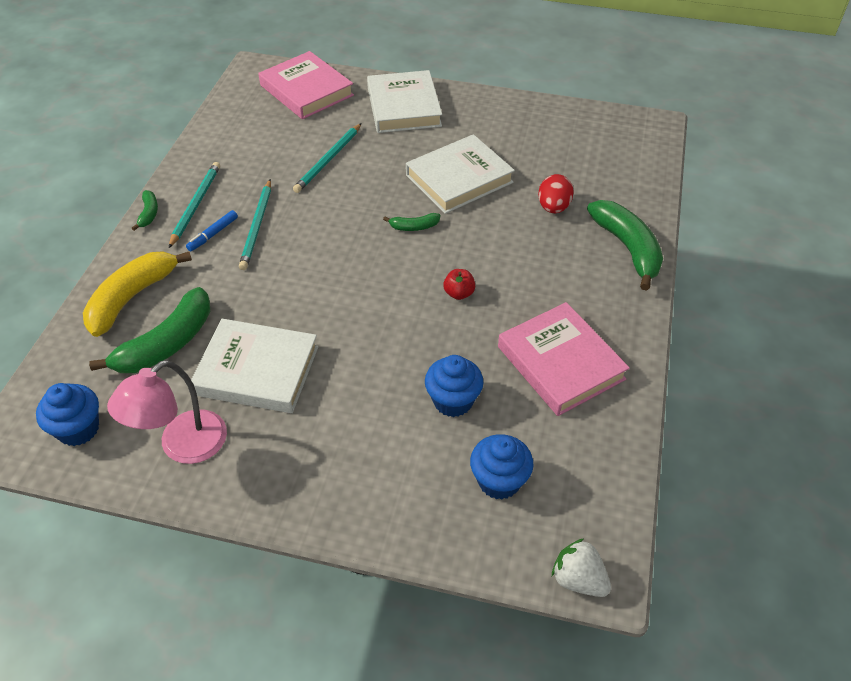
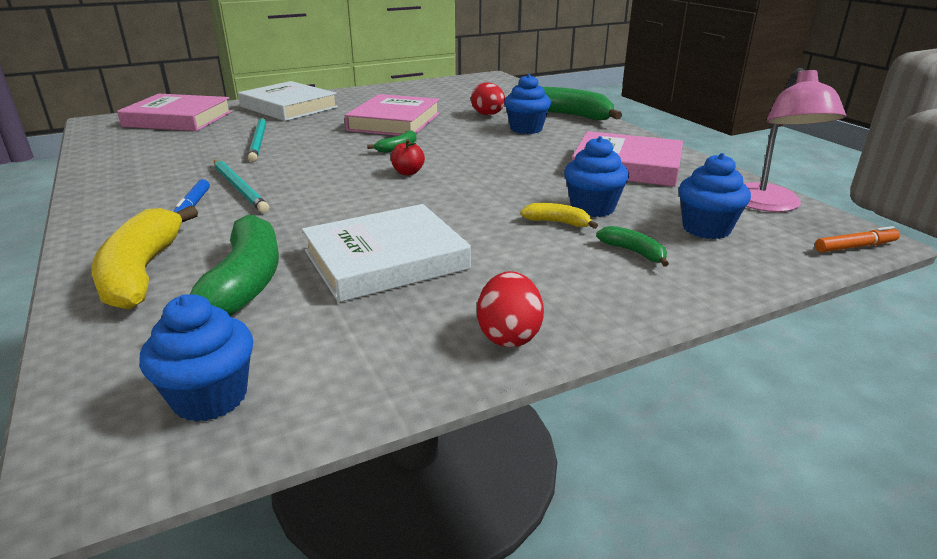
camera: 40 degrees left, 20 degrees down
pink lamp [107,360,227,464] -> pink lamp moved to [744,68,846,212]
green banana [132,190,158,231] -> green banana moved to [596,226,669,267]
turquoise pencil [169,162,220,248] -> none
white book [406,134,515,214] -> pink book [345,94,440,136]
red apple [443,269,475,300] -> red apple moved to [391,139,425,175]
white strawberry [552,538,611,597] -> orange marker [815,226,900,252]
none -> red egg [477,271,544,347]
none -> blue cupcake [504,74,551,134]
none -> yellow banana [520,203,598,229]

